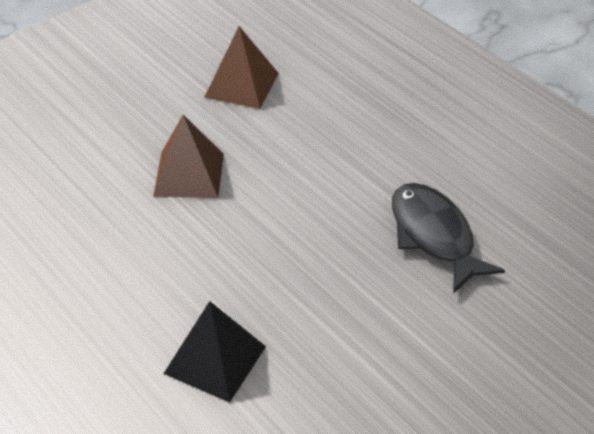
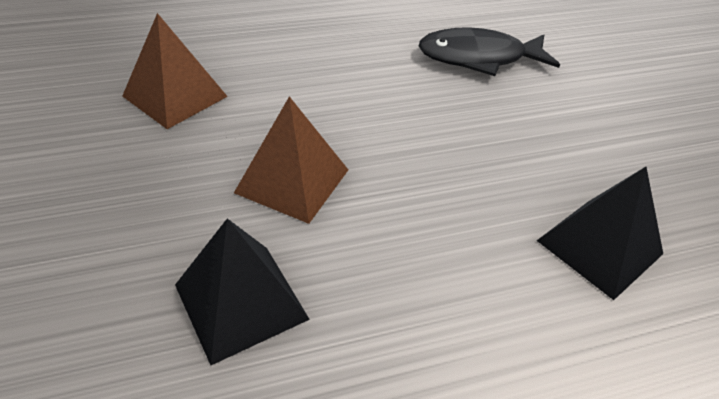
camera: 70 degrees left, 0 degrees up
none -> black pyramid [175,219,310,365]

